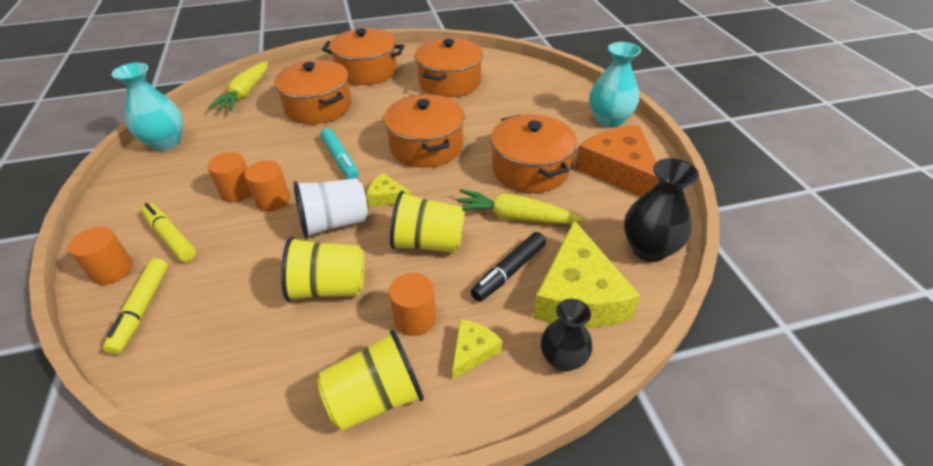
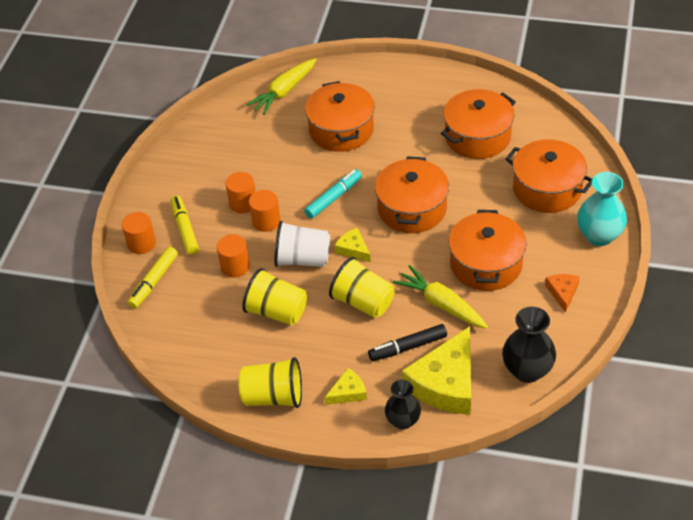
camera: 30 degrees right, 5 degrees up
turquoise vase [111,63,183,151] -> none
turquoise marker [320,128,359,179] -> turquoise marker turned 135 degrees counterclockwise [304,169,362,219]
orange pot [322,28,404,85] -> orange pot moved to [505,139,592,213]
orange cylinder [389,273,436,336] -> orange cylinder moved to [217,234,250,277]
orange cheese [575,125,659,197] -> orange cheese [545,274,580,313], size x0.47

